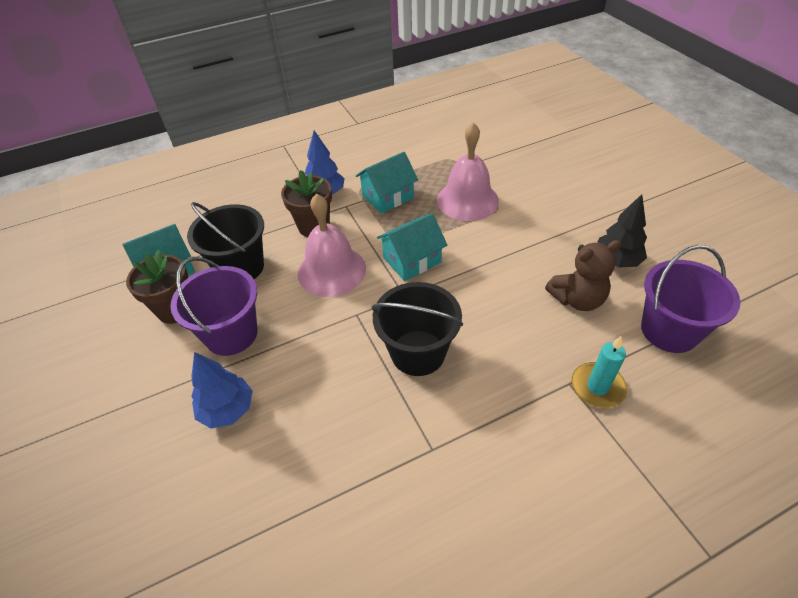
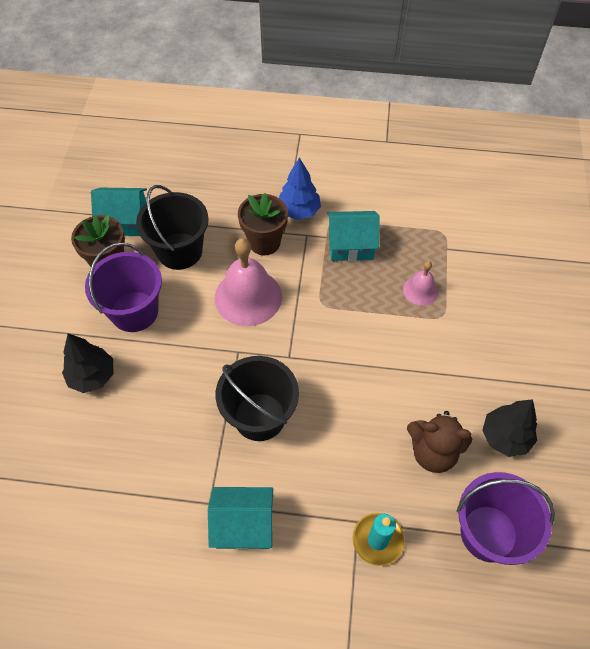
camera: 30 degrees right, 10 degrees up
blue tree [191,352,253,429] -> black tree [62,333,113,393]
turquoise house [377,213,447,281] -> turquoise house moved to [208,487,273,550]
pink bell [437,123,499,221] -> pink bell [403,261,438,306], size x0.53

